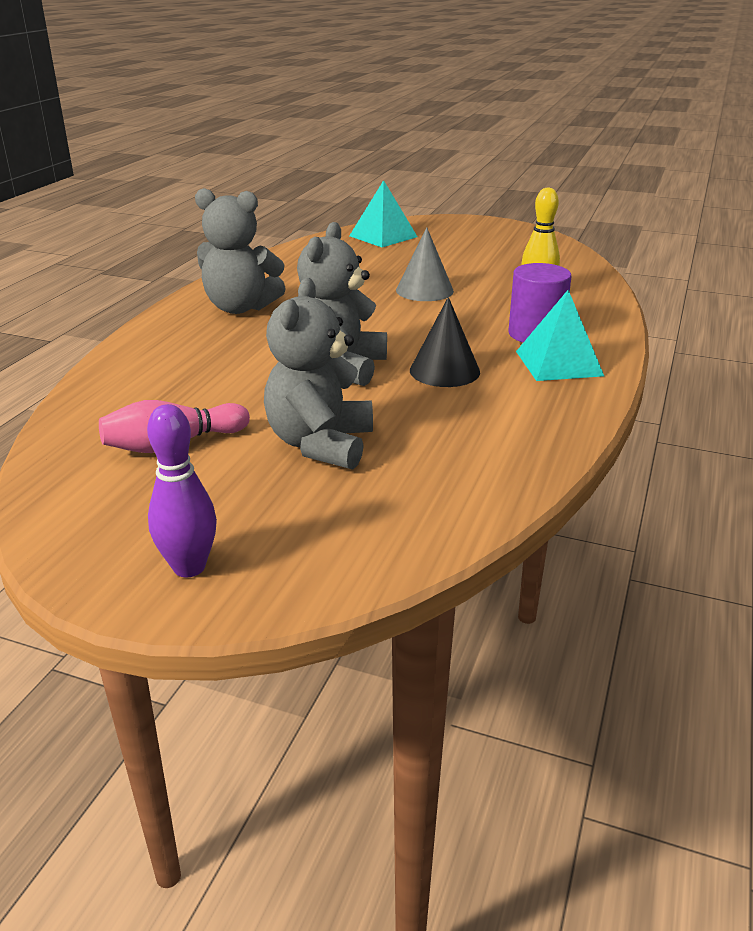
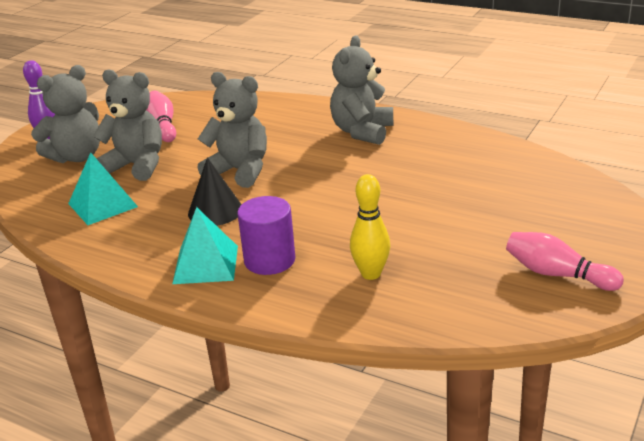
camera: 100 degrees right, 0 degrees up
turquoise pyramid [349,180,417,247] -> turquoise pyramid moved to [68,152,138,225]
grey cone [396,227,454,301] -> none
none -> grey teddy bear [31,65,100,163]
none -> pink bowling pin [506,232,624,291]

